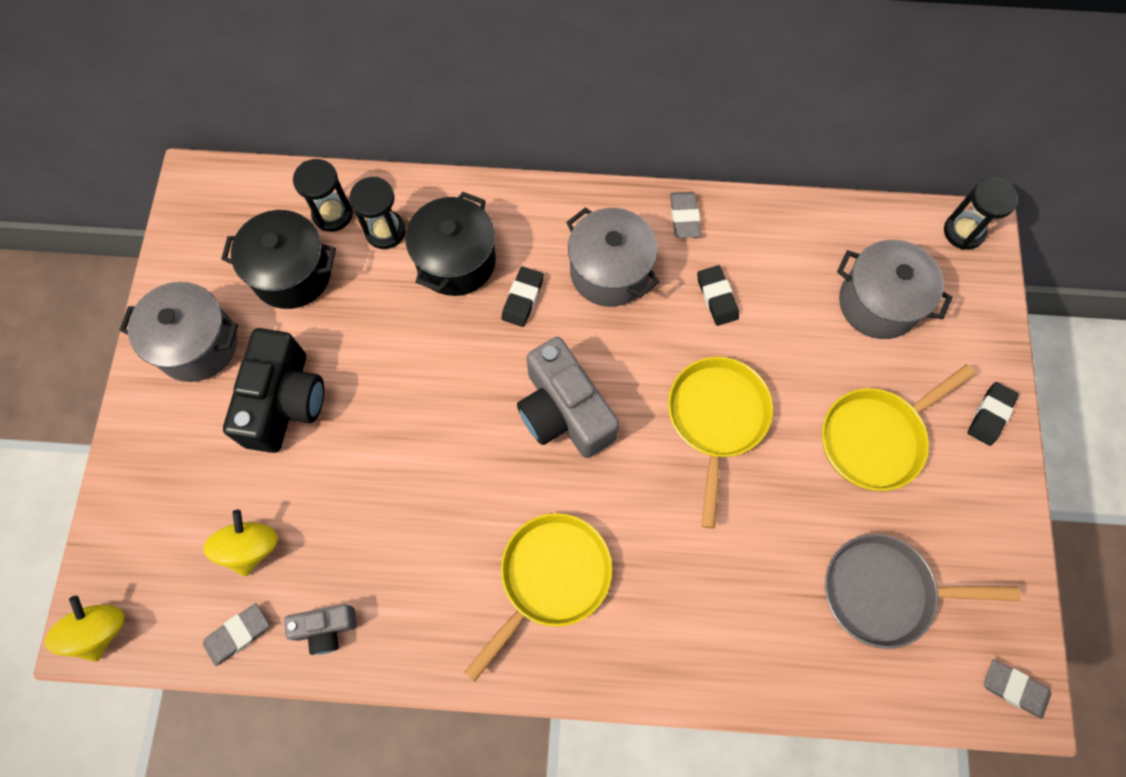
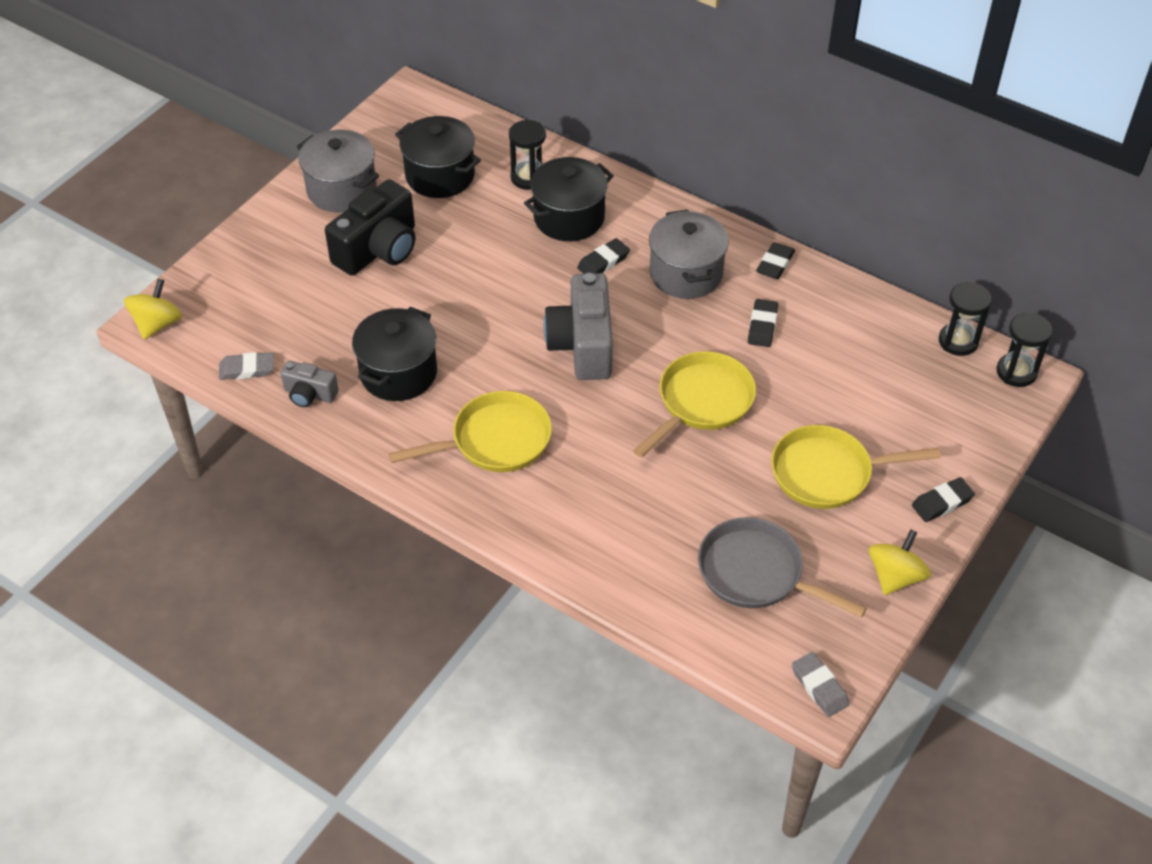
camera: 30 degrees right, 20 degrees down
yellow spinning top [203,510,278,576] -> yellow spinning top moved to [869,529,931,595]
black hourglass [293,159,353,232] -> black hourglass moved to [939,282,992,356]
grey eraser [670,192,701,238] -> black eraser [756,242,795,279]
grey pot [837,240,952,339] -> none
none -> black pot [352,307,437,401]

